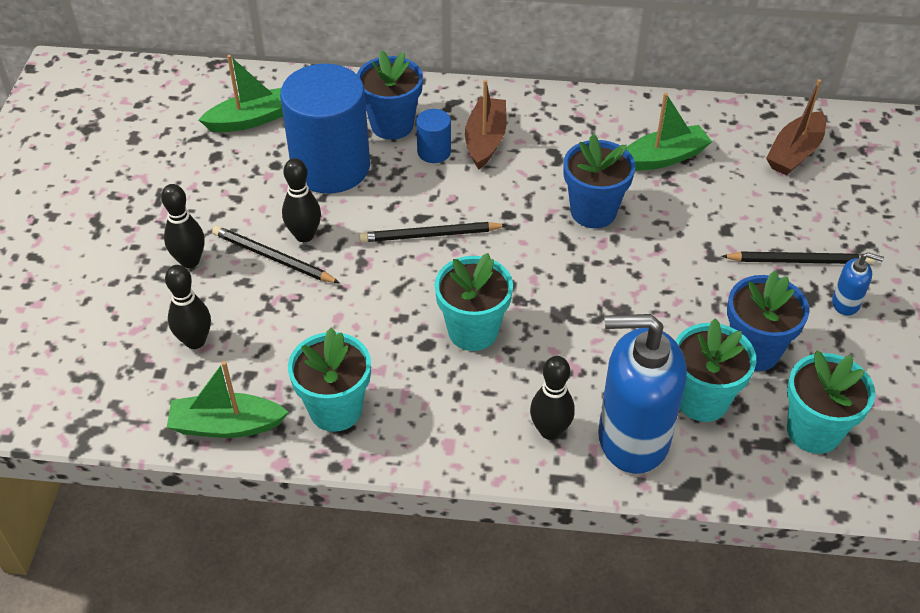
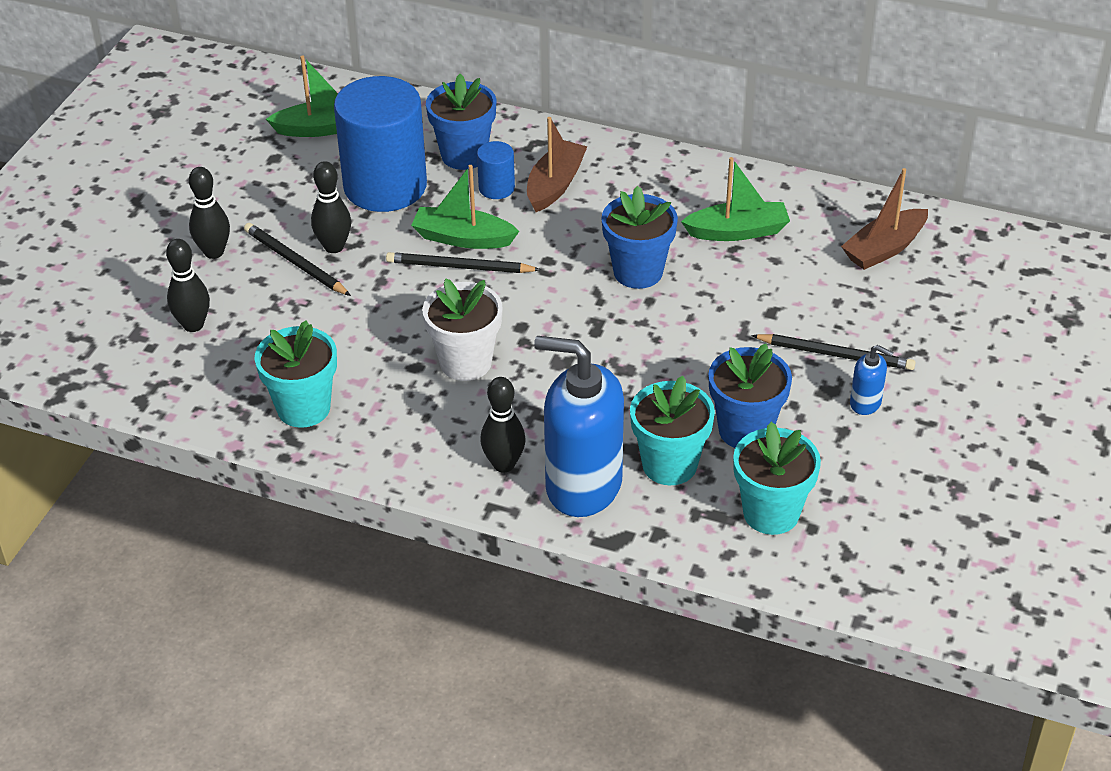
camera: 15 degrees right, 5 degrees down
green boat [167,361,288,438] -> green boat moved to [411,165,519,249]
turquoise flower pot [435,253,513,351] -> white flower pot [422,278,503,381]

